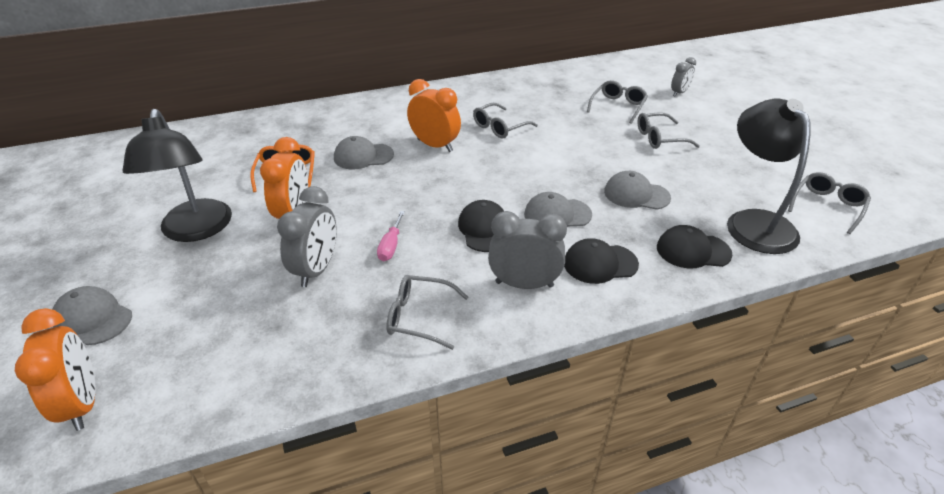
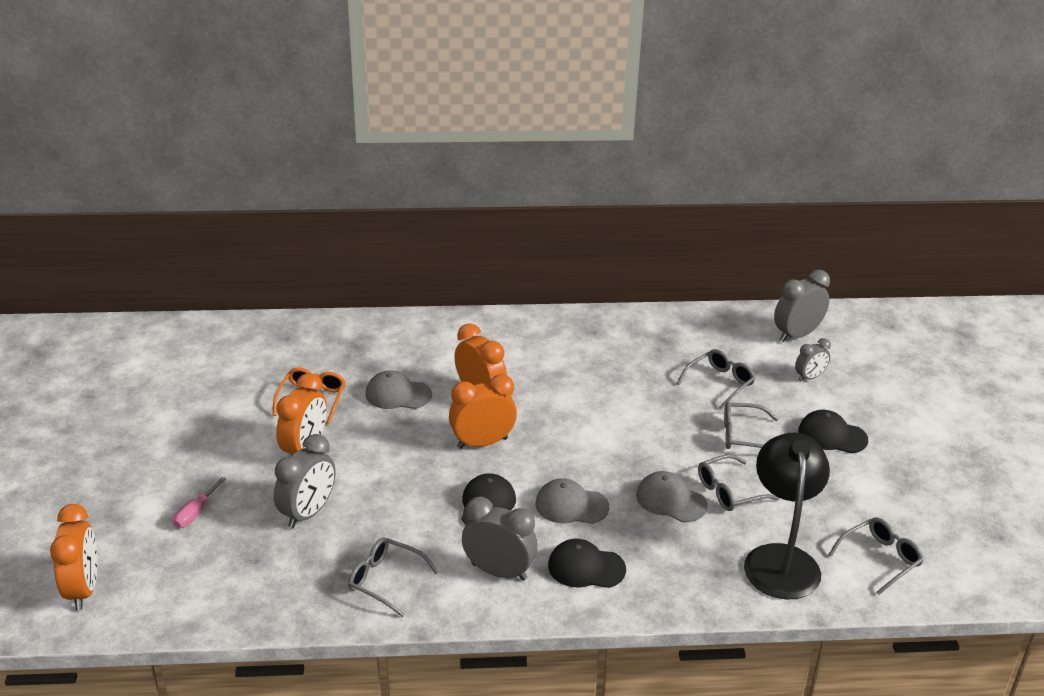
camera: 15 degrees right, 5 degrees down
grey cap [52,286,132,345] -> none
black lamp [122,109,232,242] -> none
pink screwdriver [377,211,405,261] -> pink screwdriver moved to [173,477,226,528]
grey glasses [473,103,538,138] -> grey glasses moved to [698,454,779,511]
black cap [657,225,732,268] -> black cap moved to [798,410,868,453]
none -> orange clock [449,374,517,449]
none -> grey clock [774,270,830,342]

